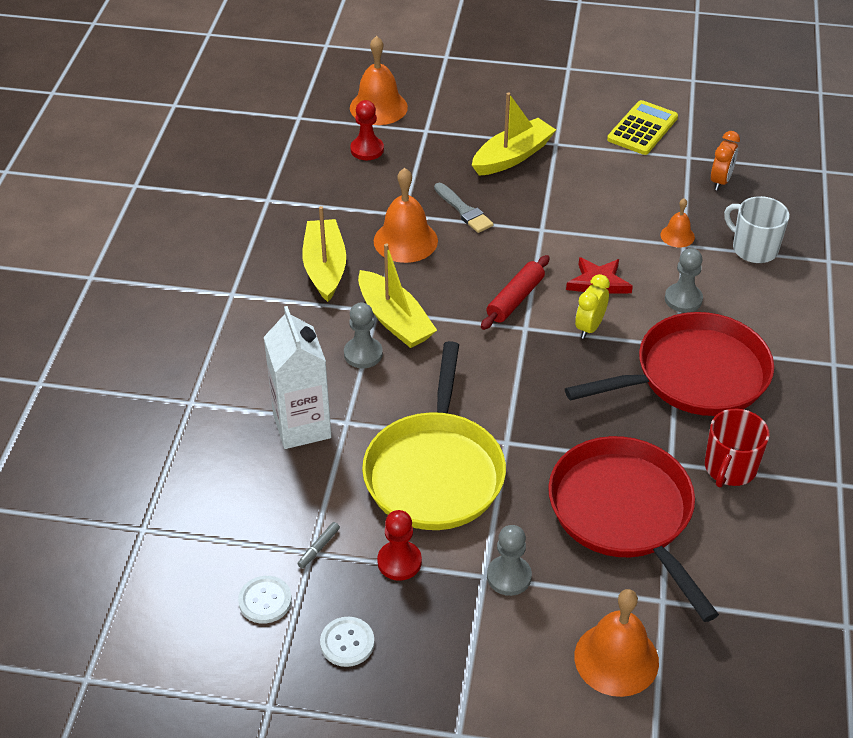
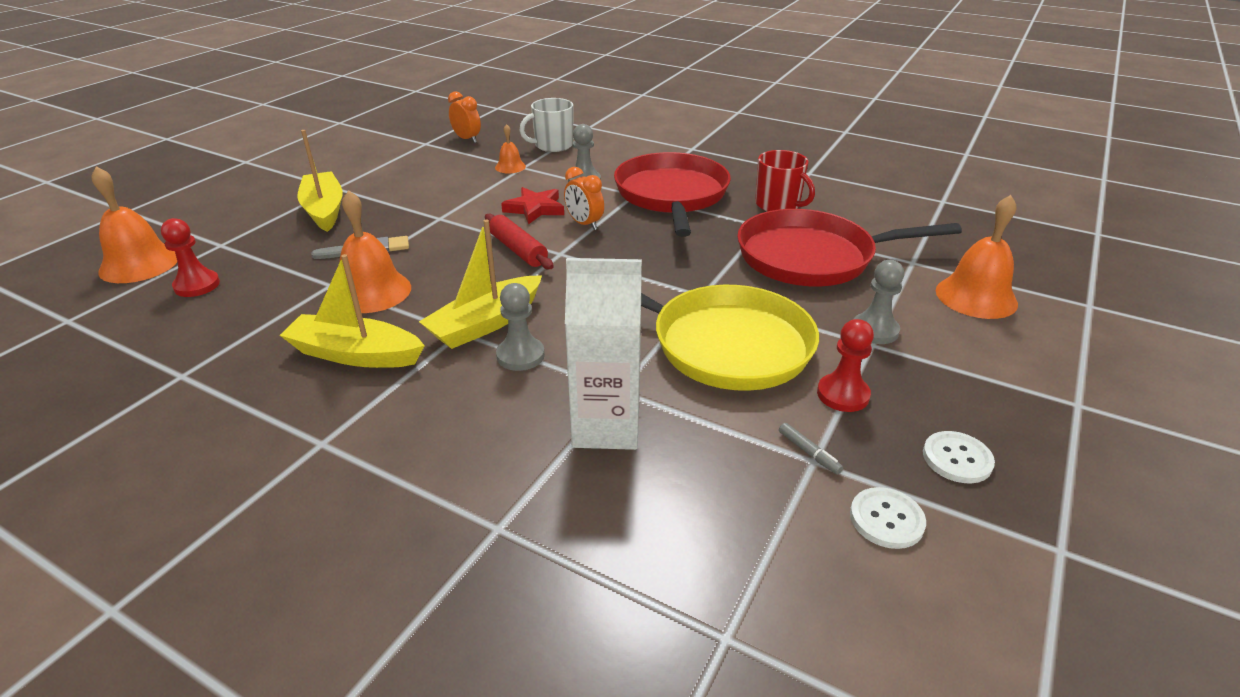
camera: 70 degrees left, 10 degrees down
yellow boat [358,243,437,348] -> yellow boat turned 150 degrees clockwise [419,219,542,349]
yellow clock [575,274,610,339] -> orange clock [564,167,604,230]
yellow calculator [607,100,678,155] -> none

